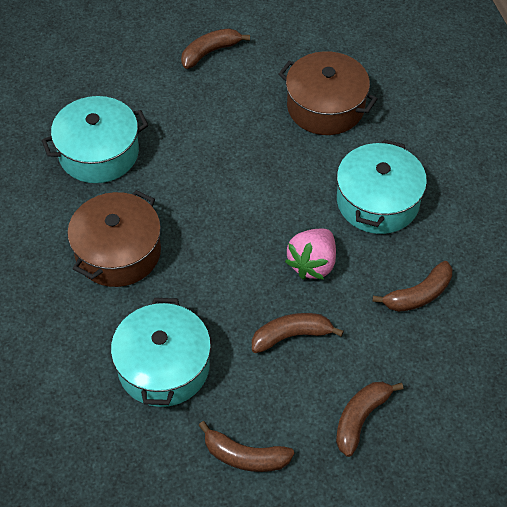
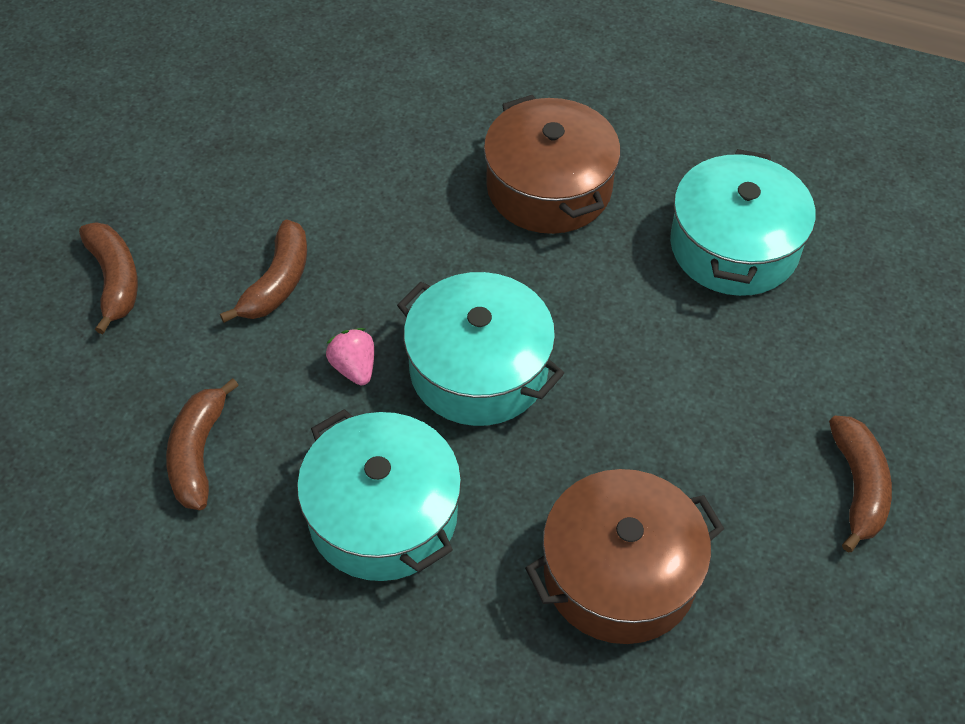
camera: 125 degrees right, 0 degrees up
turquoise pot [111,298,211,407] -> turquoise pot moved to [397,272,564,426]
brown banana [198,421,294,472] -> none
pink strawberry [285,229,336,280] -> pink strawberry [326,328,374,385], size x0.61

